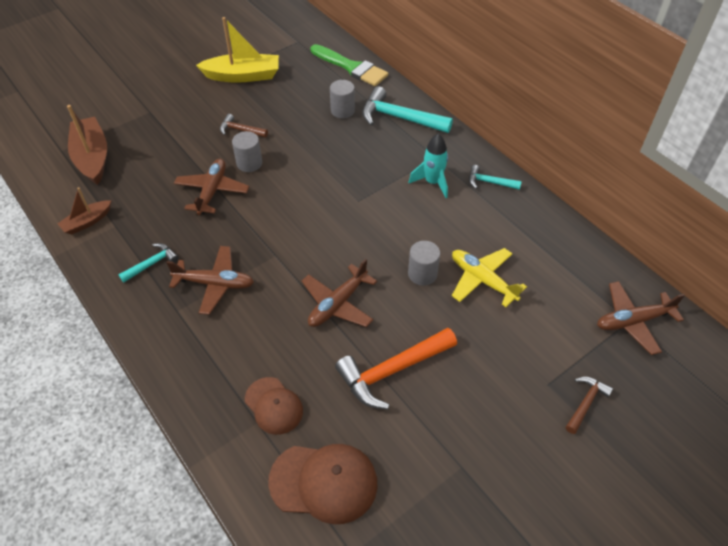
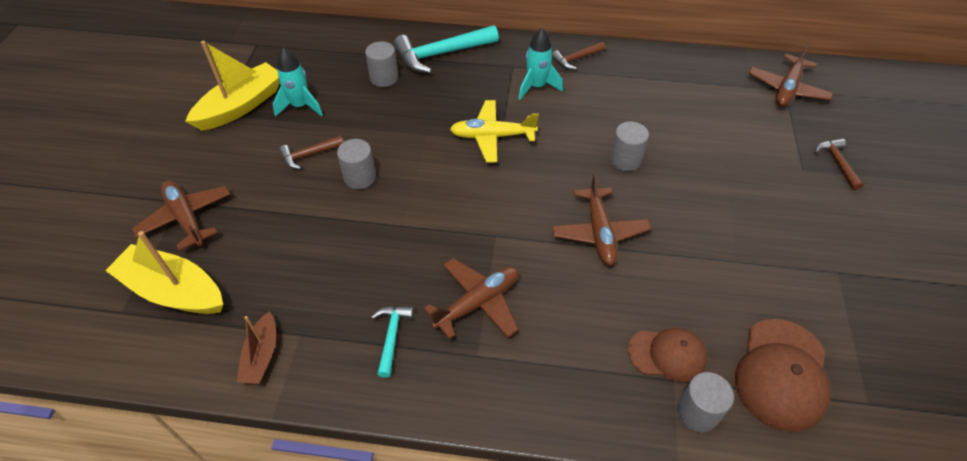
camera: 45 degrees left, 0 degrees up
brown boat [67,105,107,185] -> yellow boat [105,231,223,314]
brown plane [174,159,249,215] -> brown plane moved to [132,180,230,251]
brown cap [268,444,377,524] -> brown cap turned 150 degrees clockwise [735,319,830,432]
green brush [311,44,388,86] -> none
orange hammer [335,328,457,409] -> none
yellow plane [452,248,527,307] -> yellow plane moved to [450,100,539,162]
turquoise hammer [469,165,522,190] -> brown hammer [552,42,605,69]
none -> turquoise rocket [272,48,323,117]
none -> grey cylinder [677,372,734,432]

